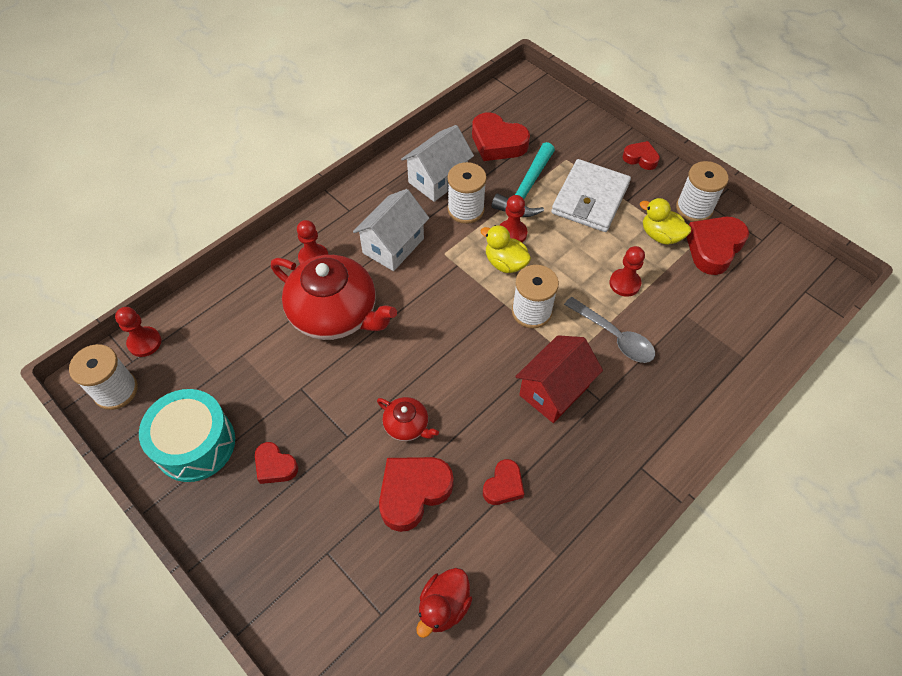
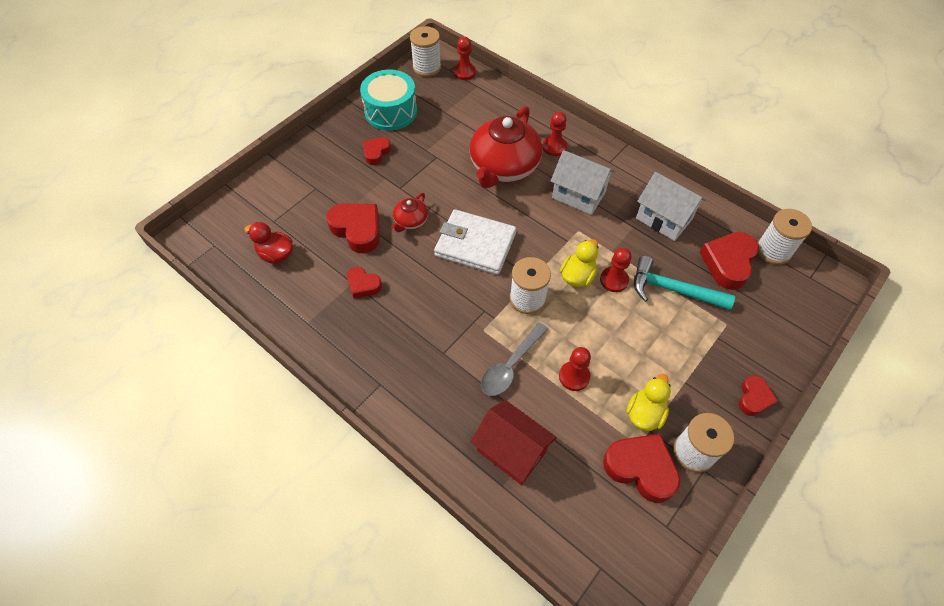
camera: 85 degrees right, 0 degrees up
white spool [447,162,487,224] -> white spool moved to [757,209,812,265]
red house [515,335,603,423] -> red house moved to [471,400,557,485]
white wallet [551,159,631,232] -> white wallet moved to [434,209,516,275]

